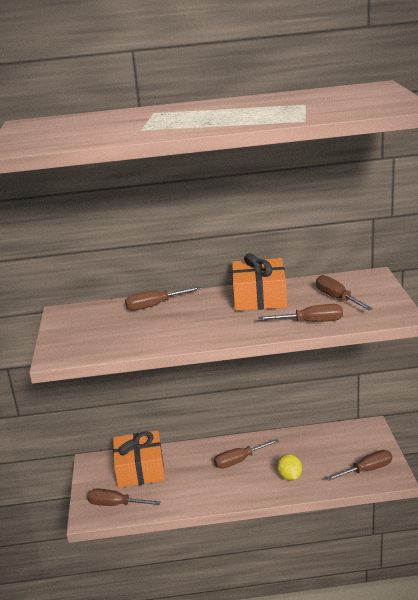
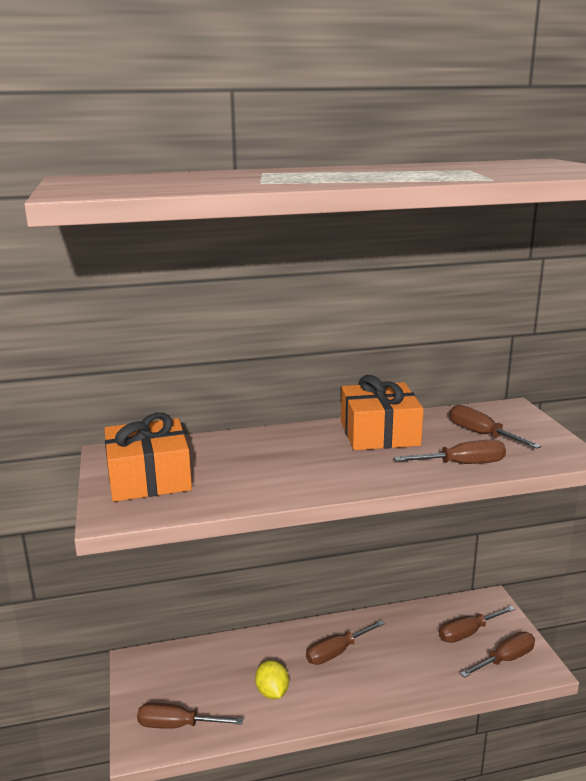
camera: 10 degrees left, 5 degrees down
orange gift [113,431,165,488] -> orange gift moved to [105,413,192,502]
brown screwdriver [125,286,201,311] -> brown screwdriver moved to [439,606,515,643]
yellow lemon [277,454,302,481] -> yellow lemon moved to [255,660,289,699]

